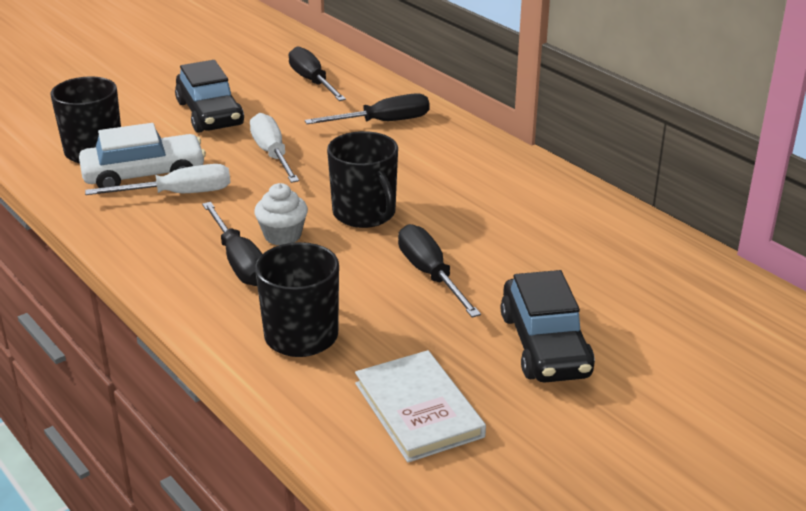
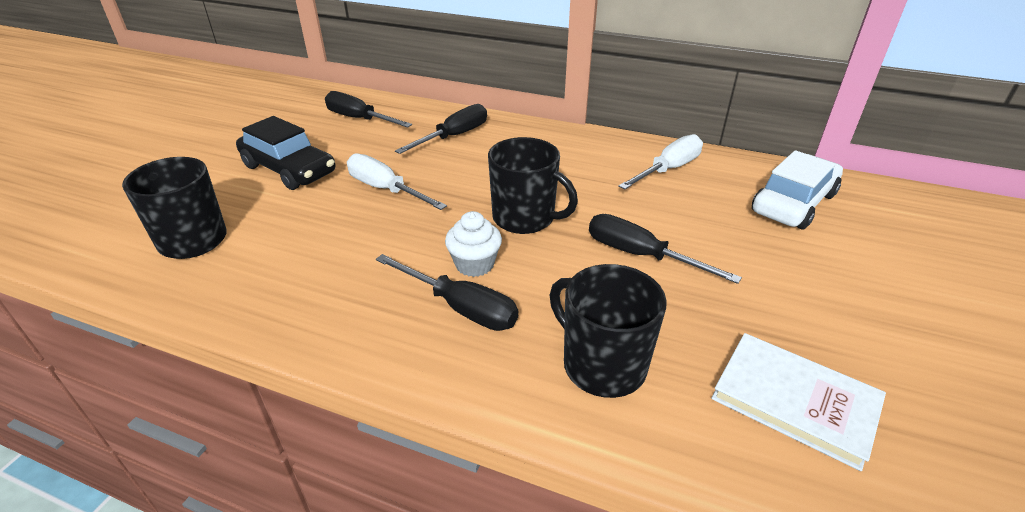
camera: 30 degrees left, 5 degrees up
white car [79,123,206,188] -> white car moved to [752,150,843,229]
white screwdriver [85,164,230,195] -> white screwdriver moved to [618,134,703,190]
black car [501,270,595,382] -> none

